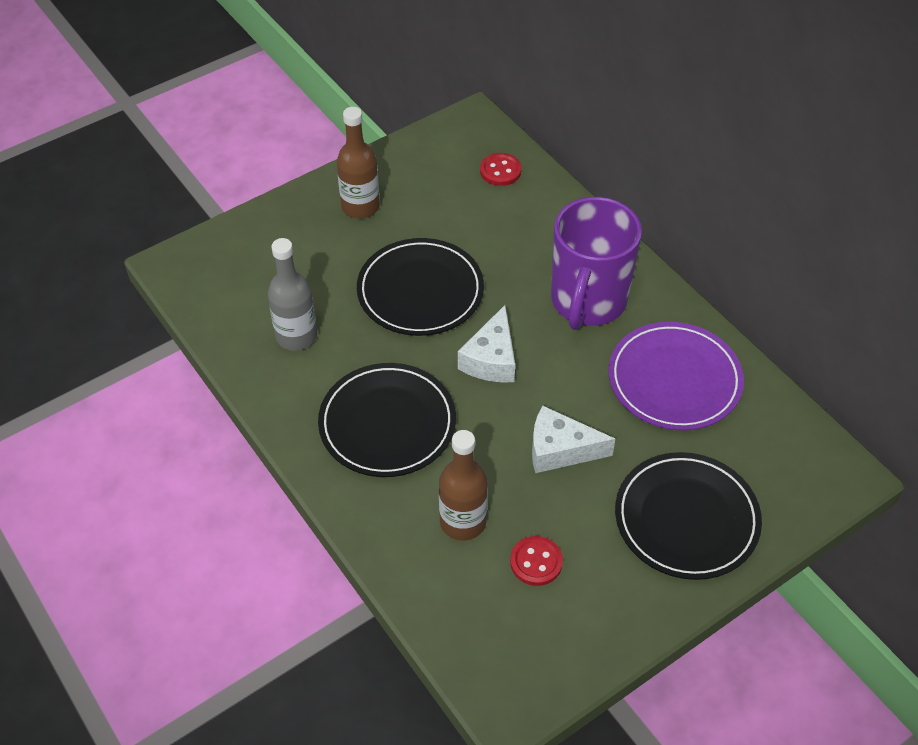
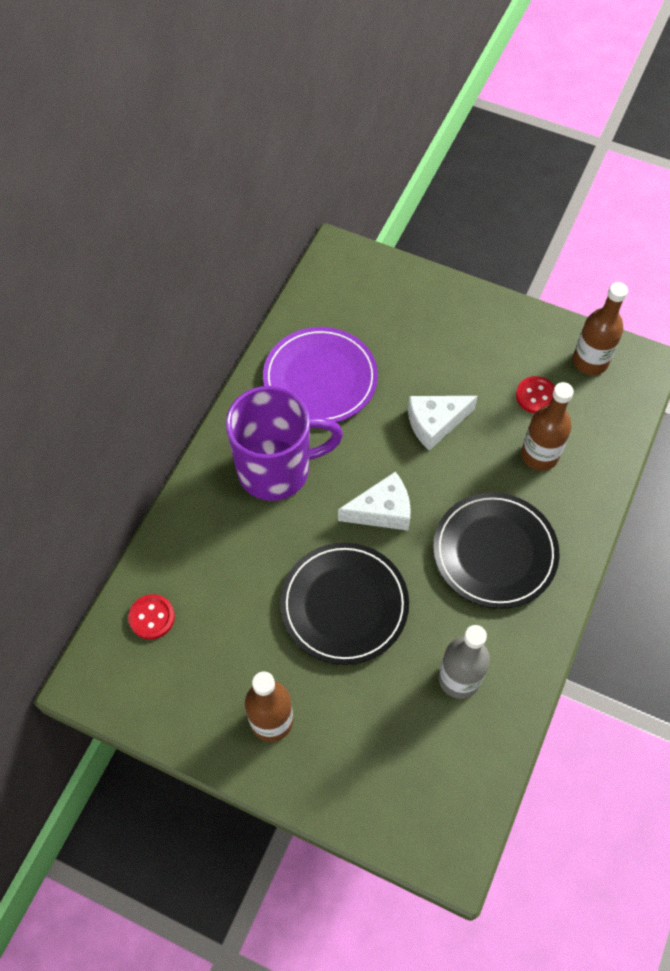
camera: 120 degrees left, 10 degrees up
white cheese [532,406,615,473] -> white cheese turned 90 degrees clockwise [408,396,478,450]
black plate [615,452,762,580] -> none
none -> brown bottle [573,282,628,375]

